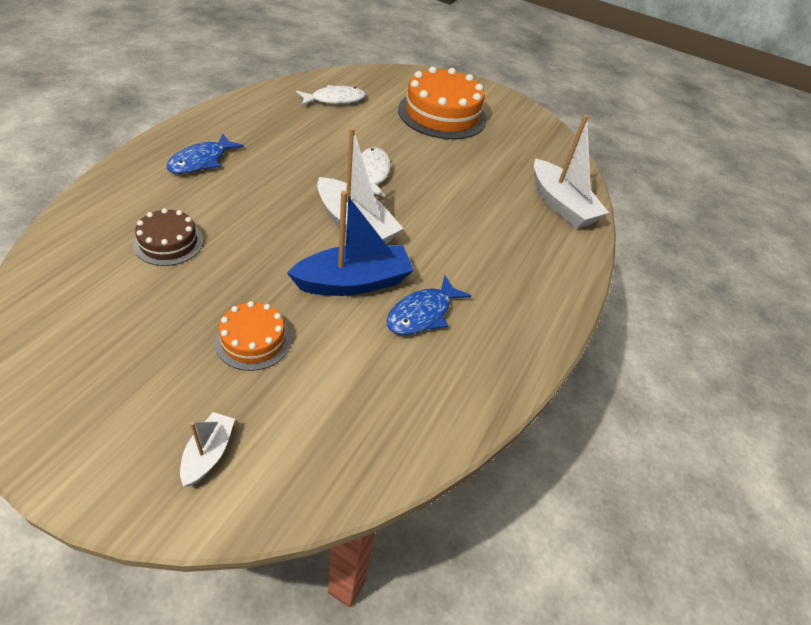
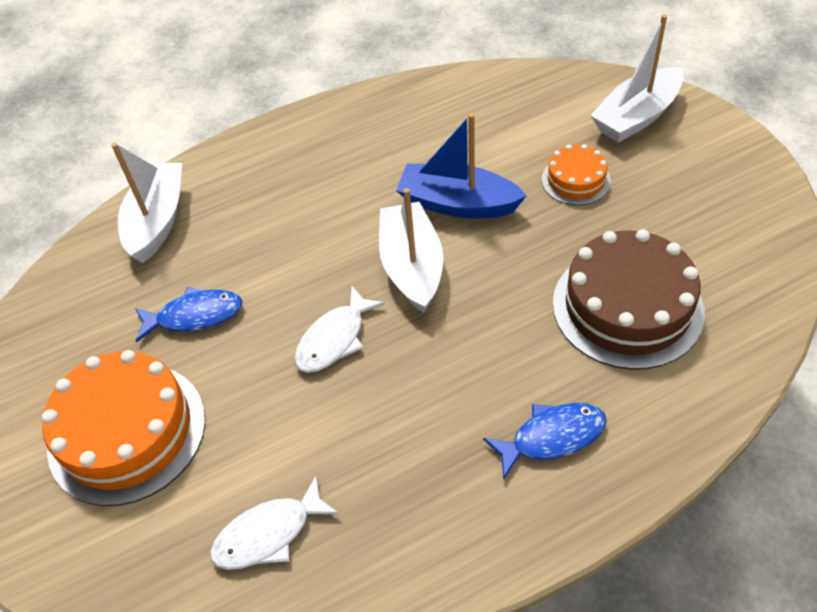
camera: 135 degrees left, 5 degrees up
brown cake [133,208,203,266] -> brown cake [553,229,705,370], size x1.92
white boat [180,412,235,486] -> white boat [590,14,684,143], size x1.98
white fish [296,85,366,106] -> white fish turned 45 degrees counterclockwise [210,476,340,570]
blue fish [387,276,472,335] -> blue fish moved to [135,287,243,343]

